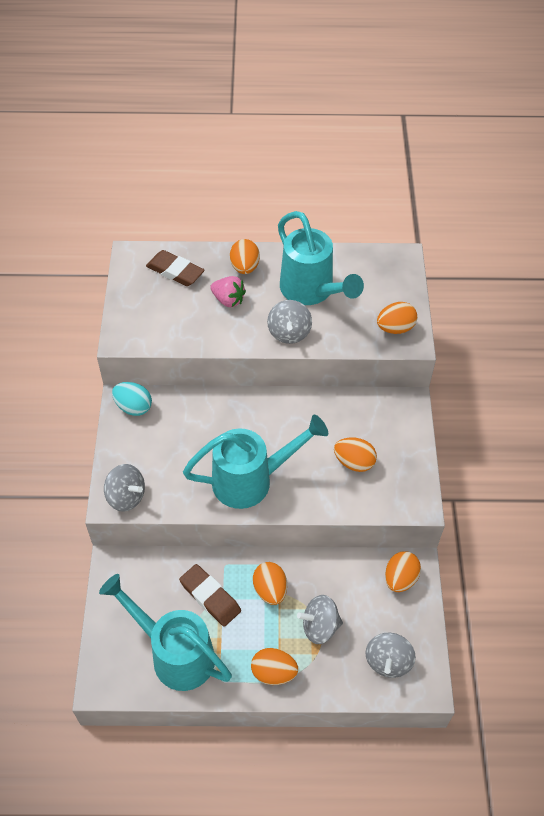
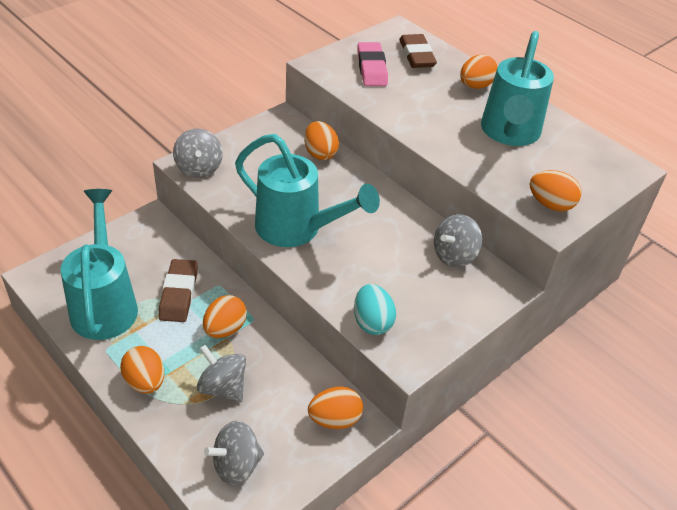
camera: 45 degrees right, 10 degrees down
turquoise egg [112,382,152,416] -> turquoise egg moved to [354,284,396,335]
pink strawberry [210,276,246,307] -> none
grey spinning top [267,300,312,344] -> grey spinning top moved to [434,214,483,267]
orange egg [334,438,377,472] -> orange egg moved to [304,121,339,160]
none -> pink eraser [358,42,388,86]

